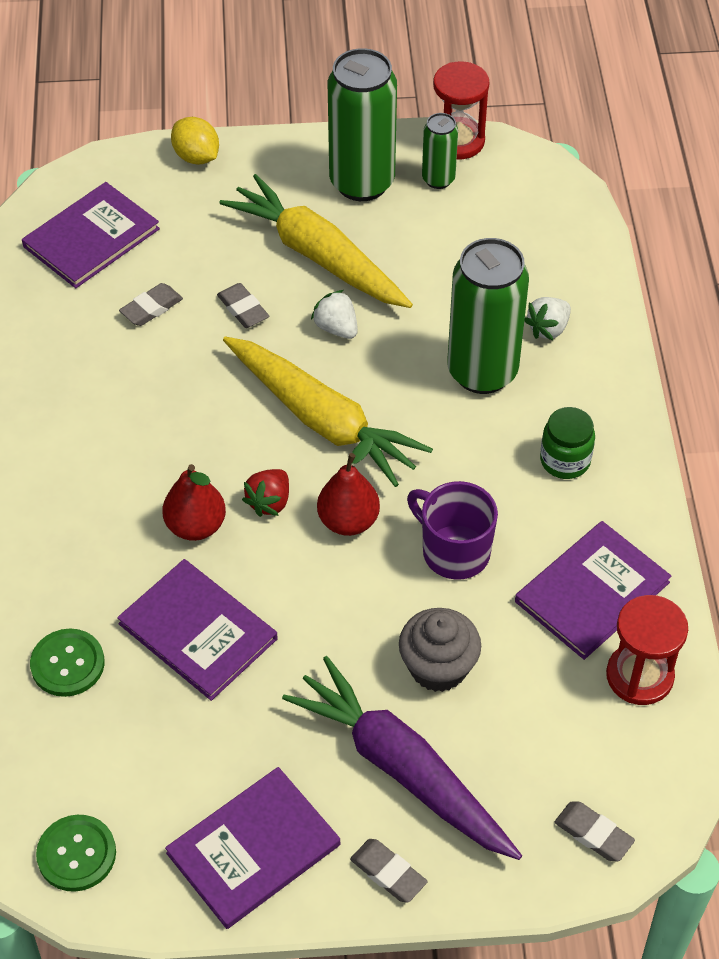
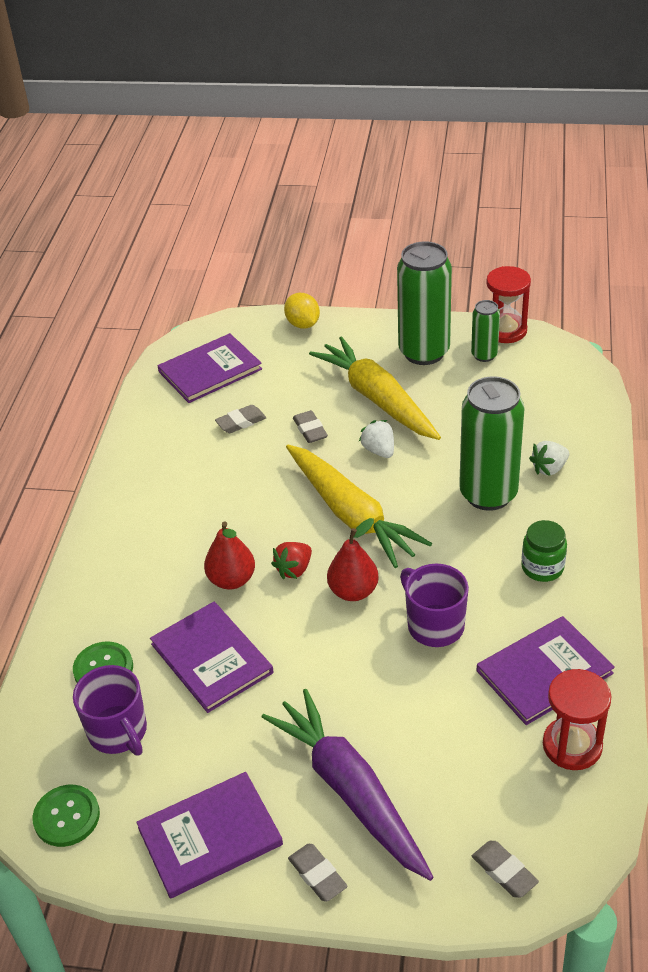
camera: 15 degrees right, 10 degrees down
grey cupcake [399,608,481,692] -> none
none -> purple mug [73,665,147,755]

